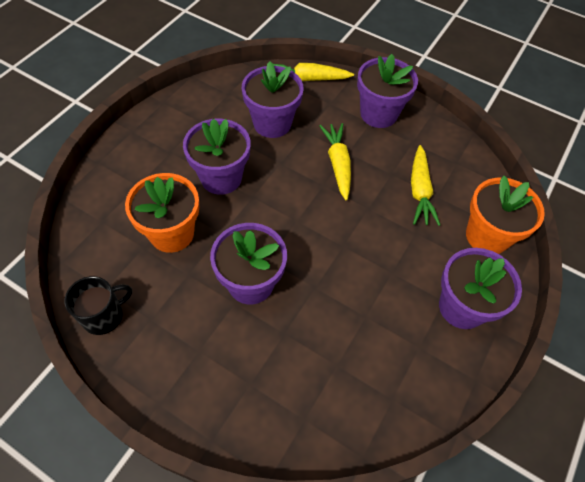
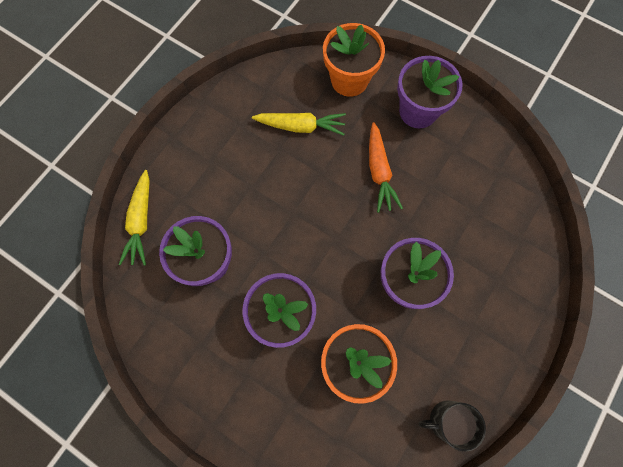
camera: 85 degrees left, 15 degrees up
black mug [64,276,132,335] -> black mug turned 60 degrees counterclockwise [419,400,486,452]
yellow carrot [319,123,351,200] -> none
purple flower pot [357,54,418,128] -> none
none -> orange carrot [369,122,403,213]

